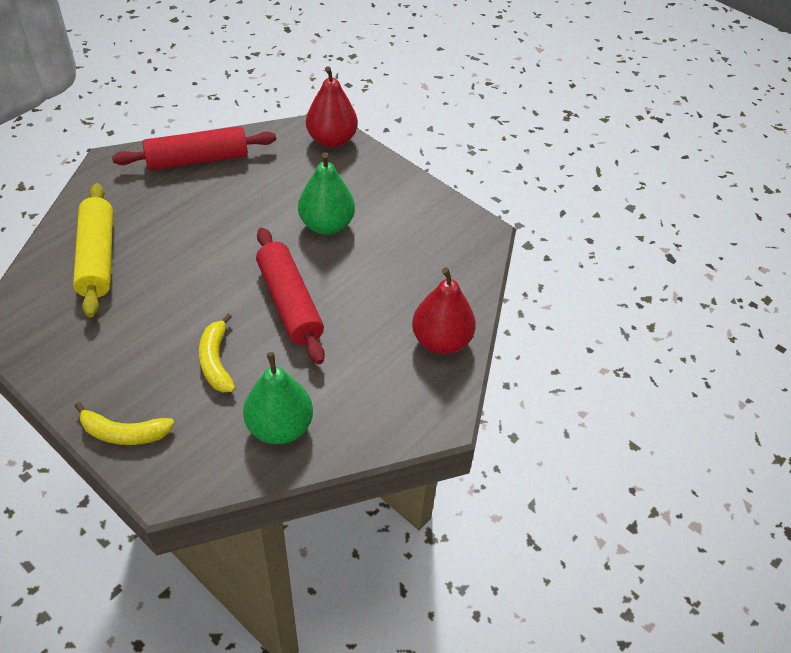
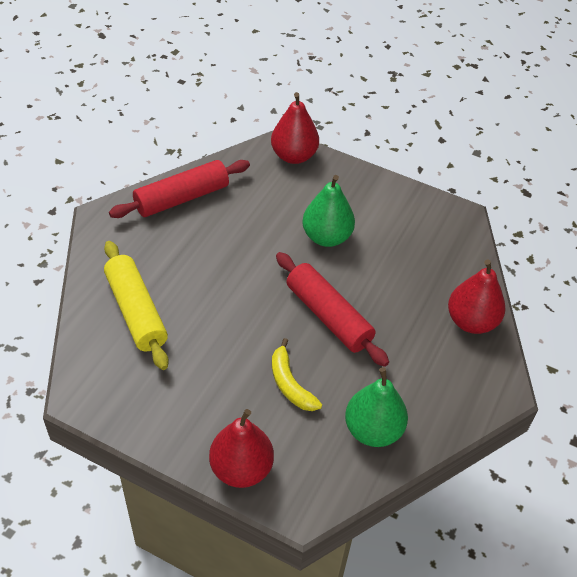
camera: 15 degrees left, 0 degrees up
yellow banana [75,402,174,445] -> red pear [209,409,274,488]

